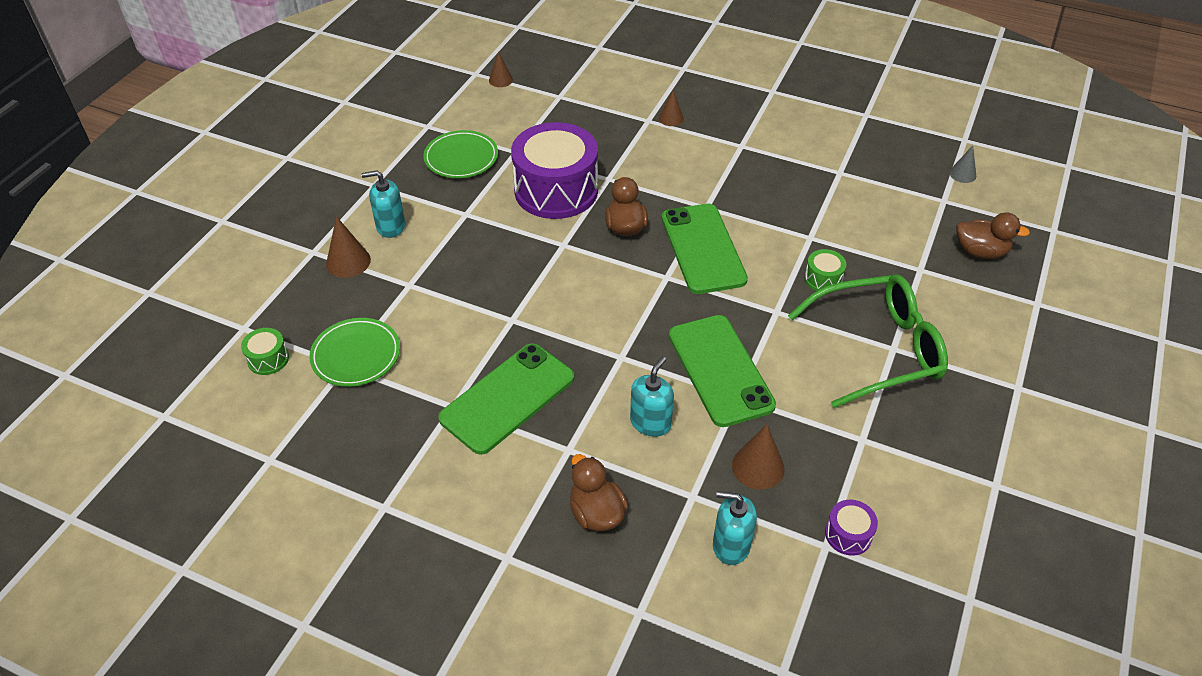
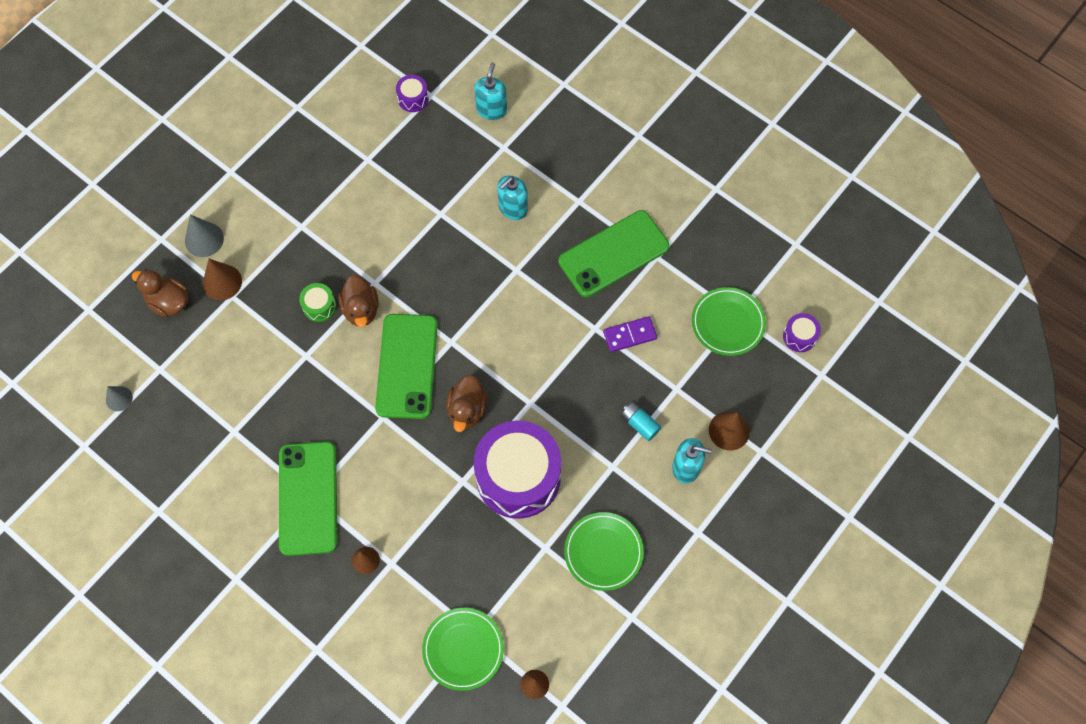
camera: 165 degrees left, 20 degrees up
green drum [241,328,289,375] -> purple drum [783,313,821,352]
brown duck [570,454,628,531] -> brown duck moved to [338,275,379,327]
green phone [669,315,776,427] -> green phone moved to [279,441,338,556]
turquoise soap dispenser [713,491,757,565] -> turquoise soap dispenser turned 105 degrees counterclockwise [474,62,507,120]
brown cone [732,424,785,490] -> brown cone moved to [203,259,242,300]
green glasses [788,274,948,408] -> none
none -> grey cone [185,214,224,257]
none -> green plate [422,608,504,691]
none -> purple domino [603,316,657,352]
none -> turquoise battery [621,402,661,441]

